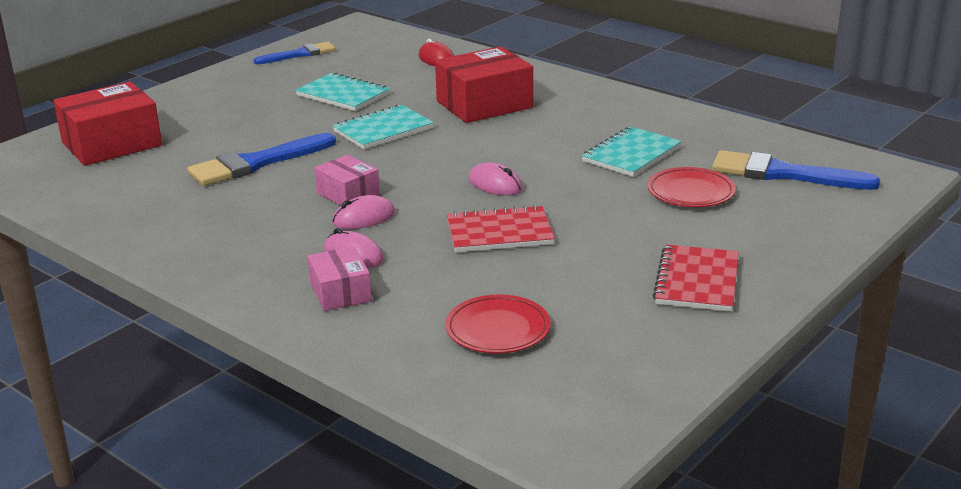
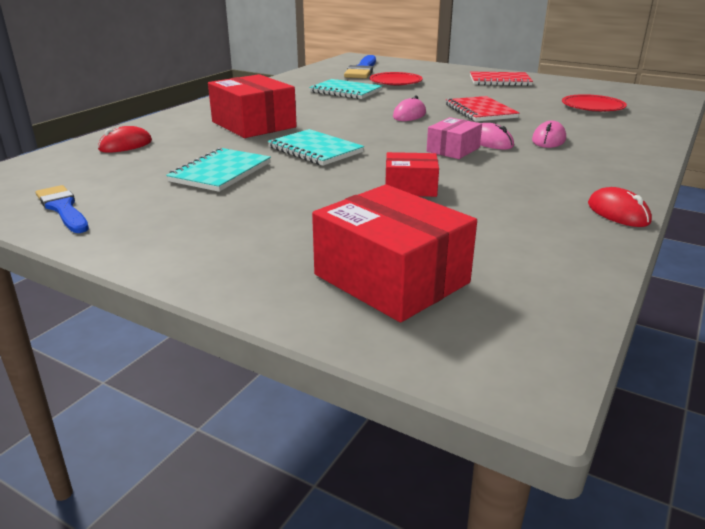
camera: 100 degrees left, 0 degrees up
blue brush [187,133,336,186] -> red box [385,152,439,197]
pink box [308,246,372,311] -> none
none -> red mouse [588,187,652,227]

